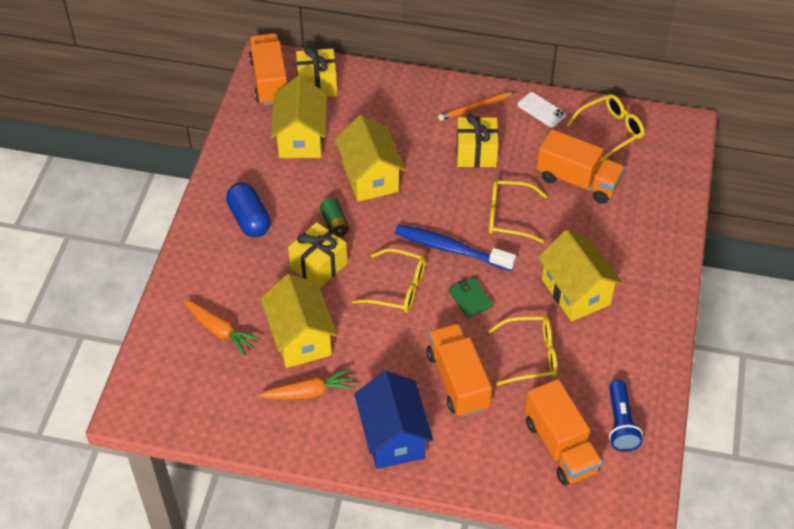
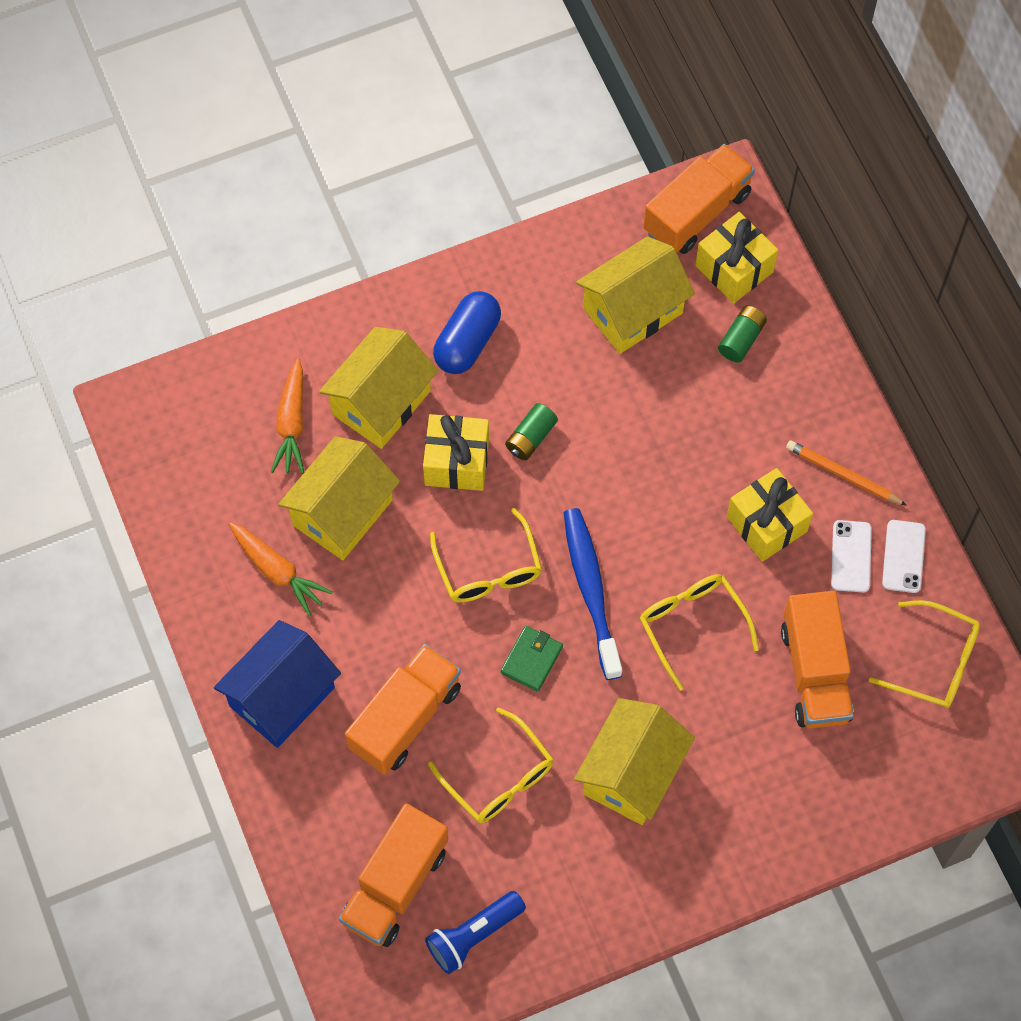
camera: 55 degrees right, 15 degrees up
yellow house [335,115,405,202] -> yellow house moved to [319,327,439,449]
none -> green battery [718,306,767,362]
none -> white phone [831,520,872,592]

